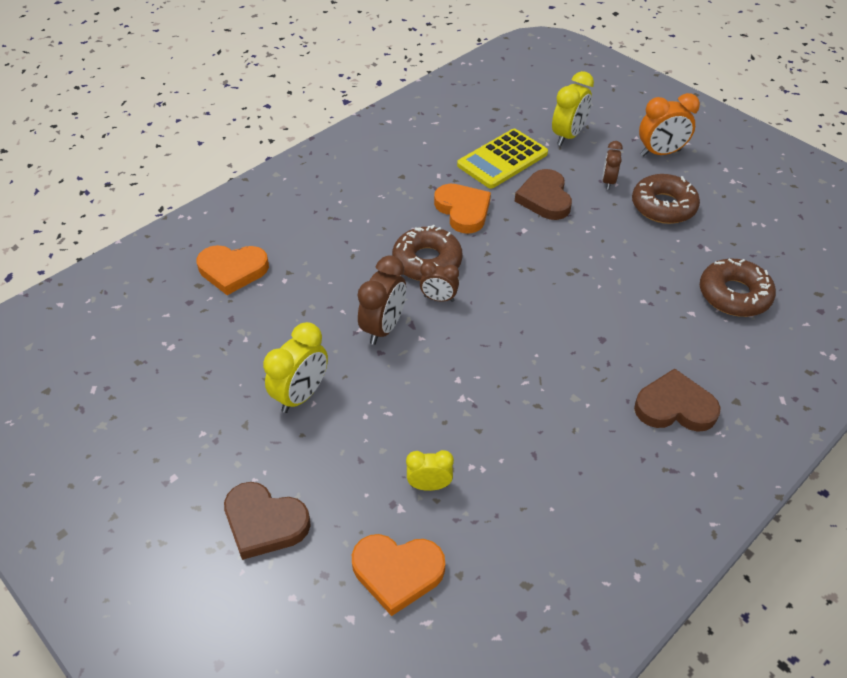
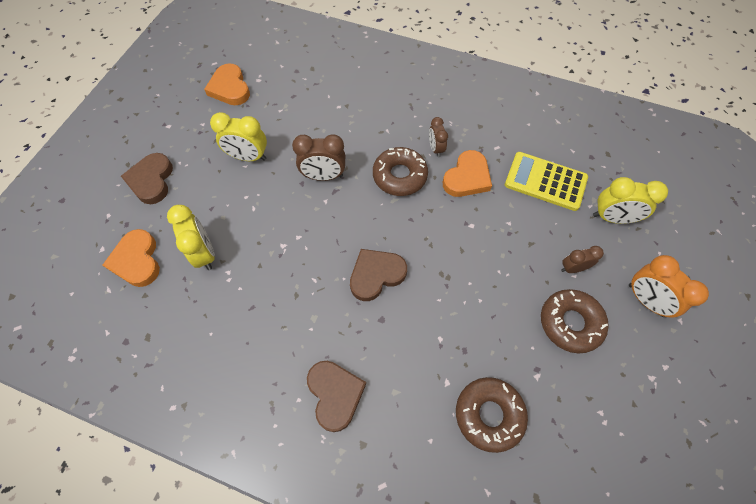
camera: 65 degrees right, 15 degrees up
orange heart [197,245,269,295] -> orange heart moved to [204,63,250,105]
yellow clock [406,450,454,491] -> yellow clock [167,205,215,270], size x1.63
brown clock [420,261,459,302] -> brown clock moved to [429,117,448,157]
brown heart [515,169,572,220] -> brown heart moved to [350,249,407,301]

